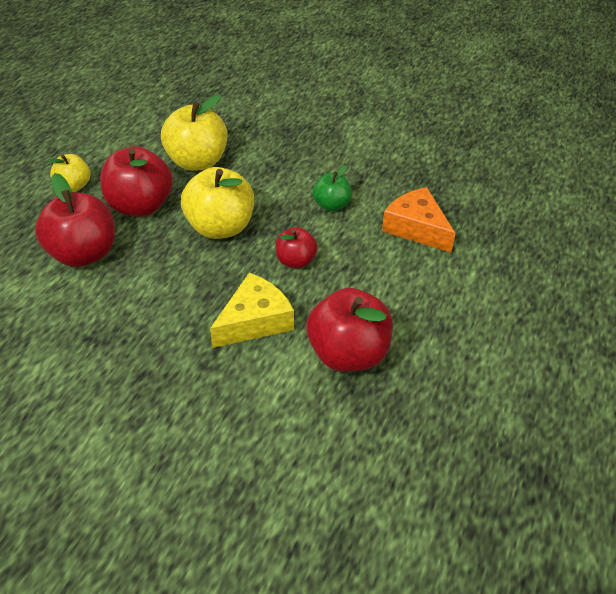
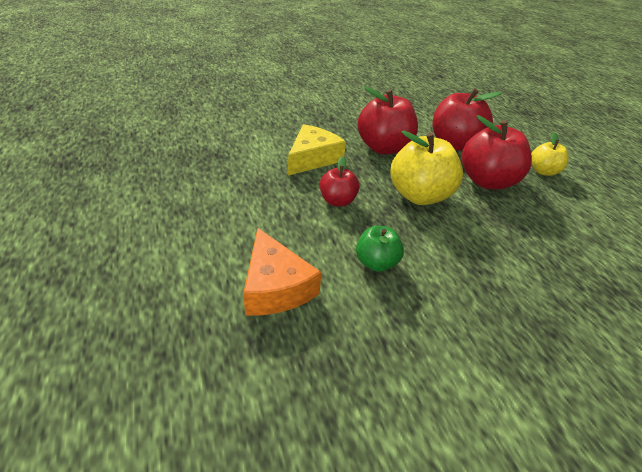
camera: 135 degrees right, 5 degrees down
yellow apple [161,95,227,171] -> none
yellow cheese [210,273,294,348] -> yellow cheese turned 150 degrees counterclockwise [288,124,346,176]
red apple [306,288,393,372] -> red apple moved to [357,87,418,154]
orange cheese [382,187,456,253] -> orange cheese turned 60 degrees clockwise [243,228,322,315]

